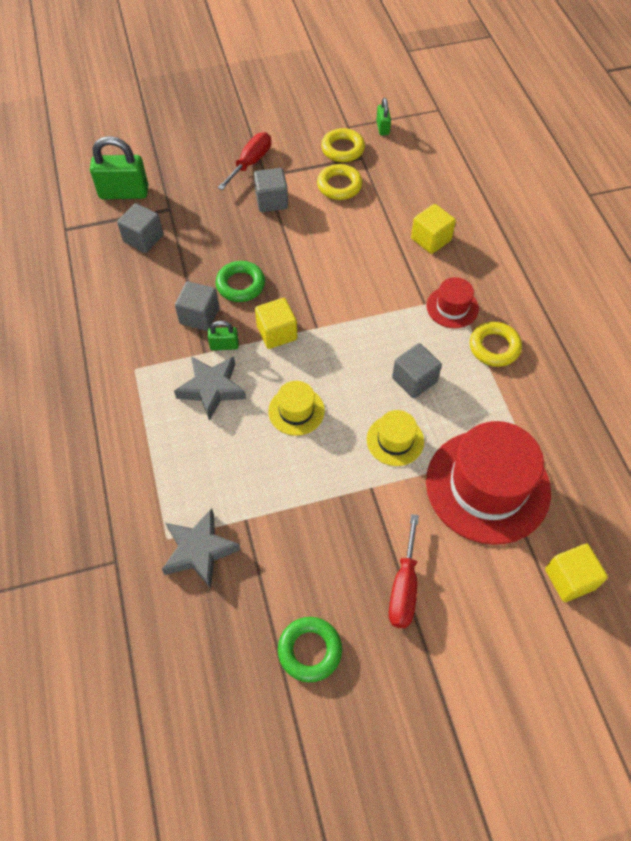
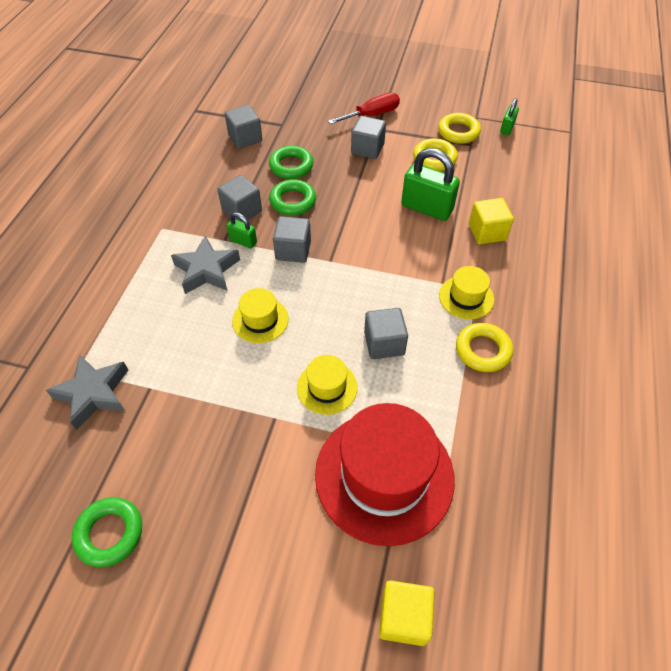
camera: 30 degrees right, 5 degrees down
green padlock [90,136,148,199] -> green padlock moved to [401,148,460,221]
yellow cube [255,298,297,349] -> grey cube [273,216,311,263]
red screwdriver [389,514,419,628] -> none
red hat [427,277,479,328] -> yellow hat [439,266,494,319]
none -> green ring [269,146,313,179]

